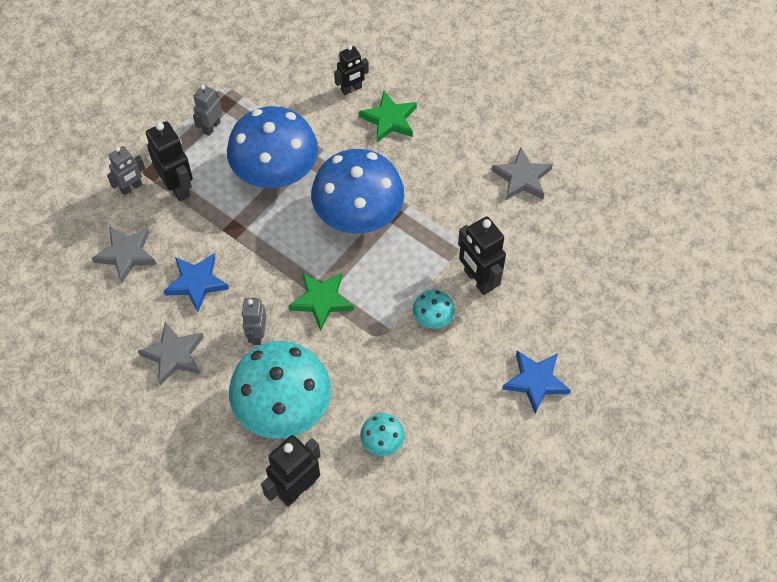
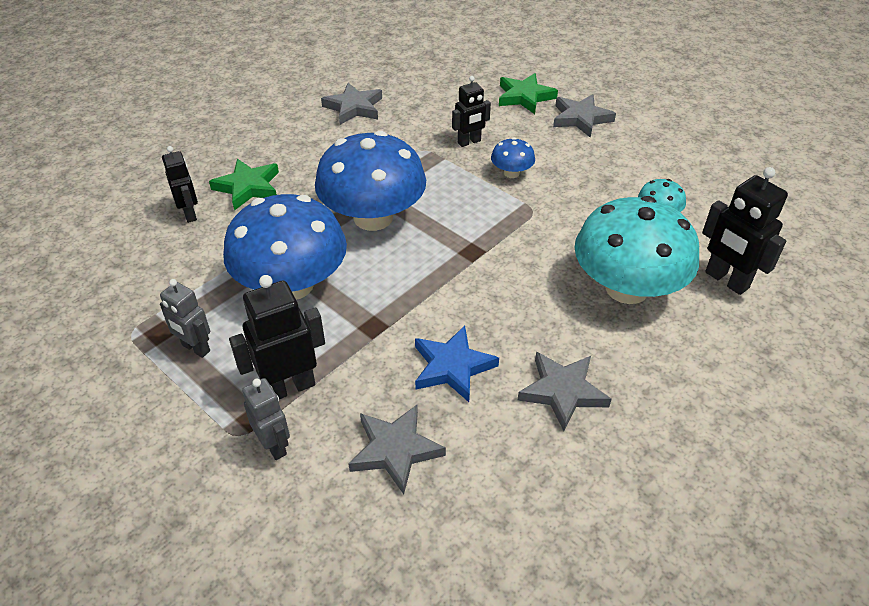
camera: 85 degrees left, 15 degrees down
grey robot [242,298,266,345] -> none
green star [288,272,354,331] -> green star moved to [499,73,558,114]
turquoise mushroom [413,289,455,329] -> blue mushroom [491,138,535,178]
black robot [458,216,506,295] -> black robot [452,76,491,147], size x0.64
blue star [502,351,571,414] -> grey star [553,94,616,138]

